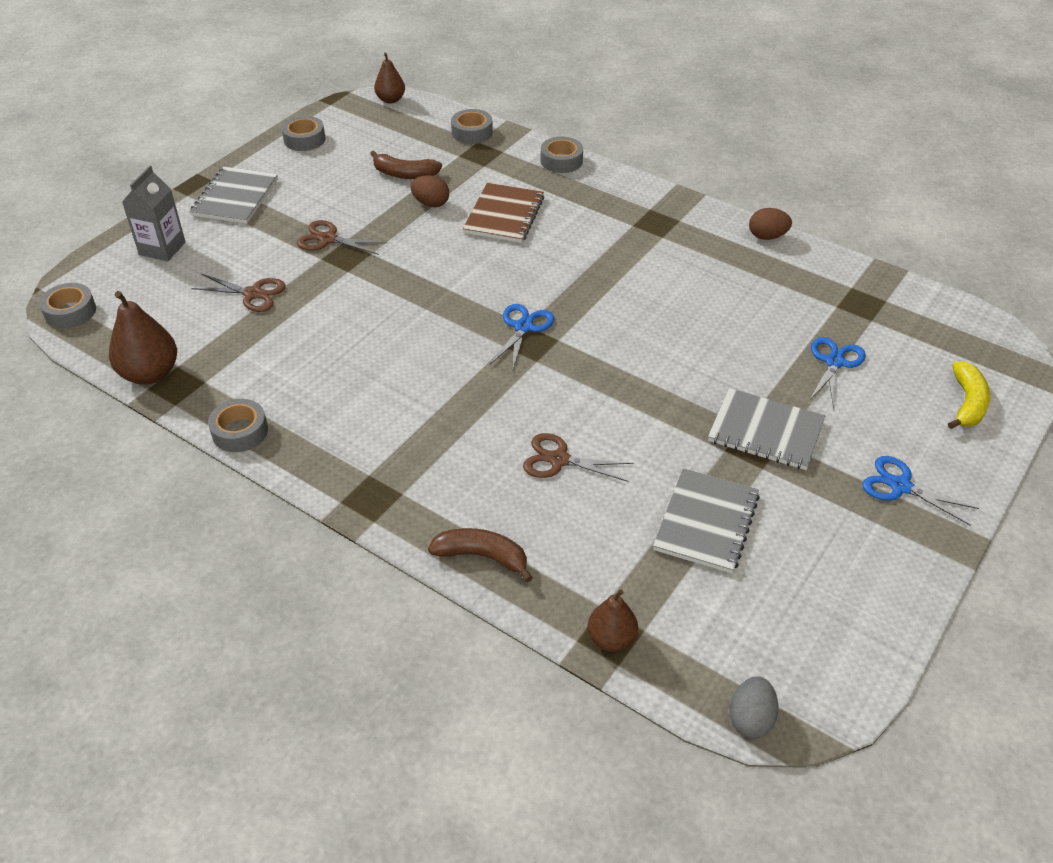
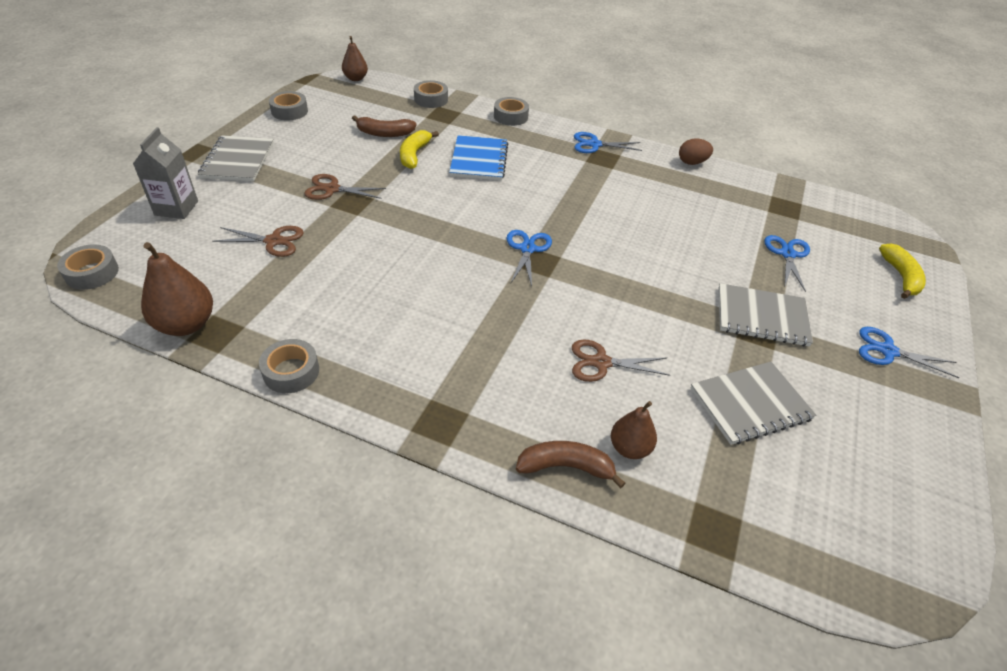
camera: 15 degrees left, 0 degrees up
brown egg [411,175,449,207] -> yellow banana [400,130,439,169]
brown notebook [463,183,545,243] -> blue notebook [449,135,508,181]
brown pear [587,589,638,652] -> brown pear moved to [611,401,657,459]
grey notebook [653,468,760,573] -> grey notebook turned 60 degrees clockwise [690,362,816,445]
grey egg [729,676,778,738] -> none
none -> blue scissors [574,132,642,153]

